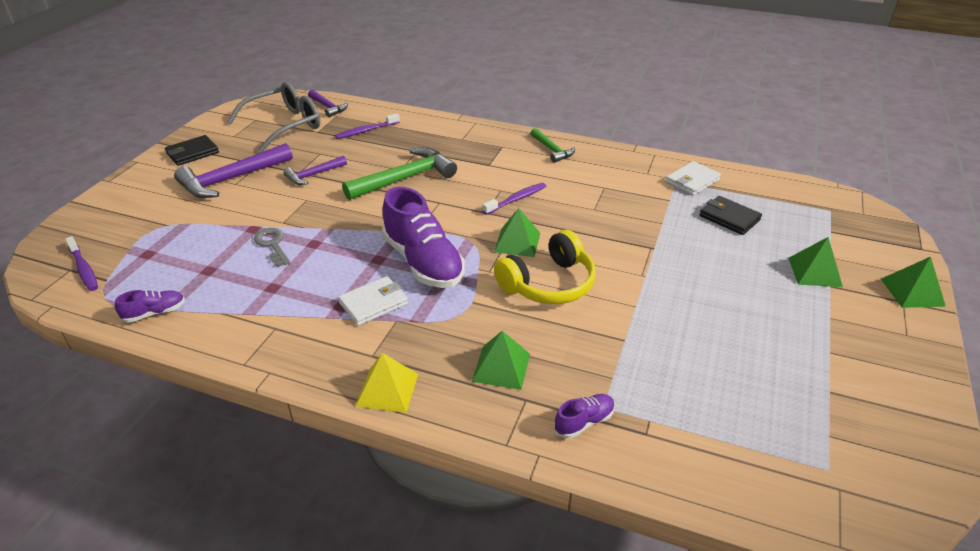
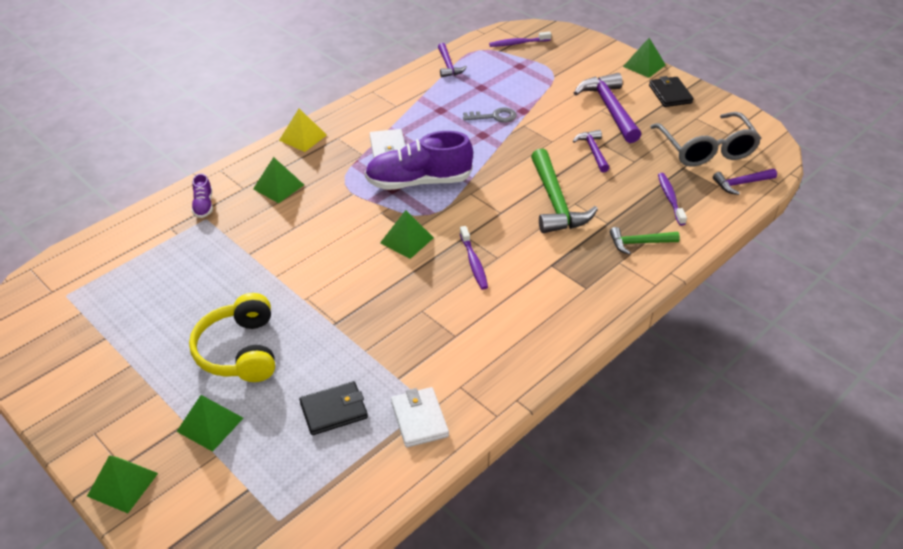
camera: 115 degrees right, 5 degrees up
purple shoe [115,290,185,323] -> purple hammer [438,43,467,77]
yellow headphones [494,230,596,304] -> yellow headphones moved to [189,293,275,382]
green hammer [530,128,575,163] -> green hammer moved to [610,227,680,255]
none -> green pyramid [623,38,665,78]

